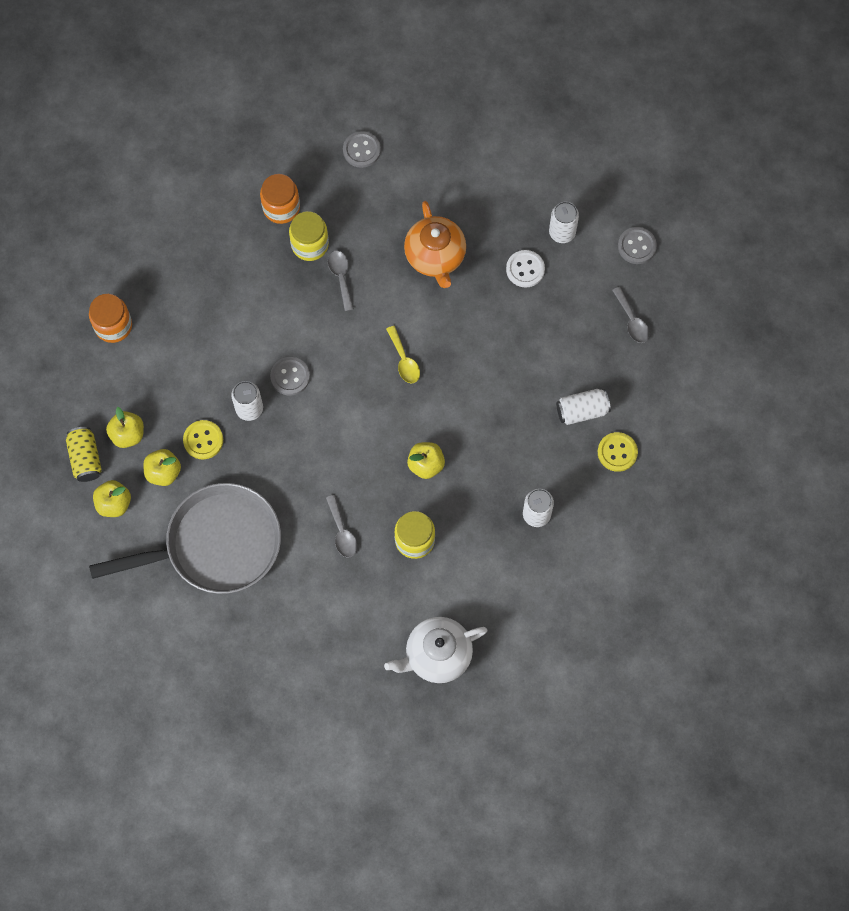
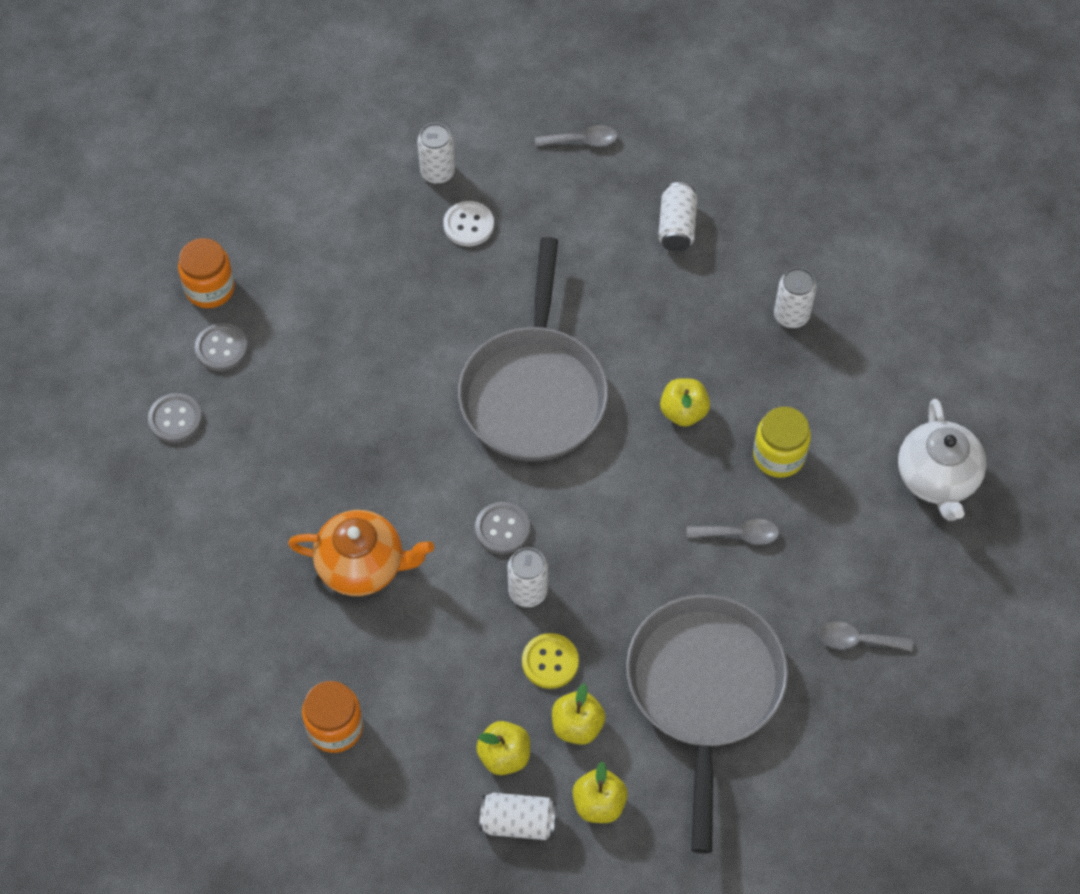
camera: 70 degrees left, 10 degrees down
yellow can [66,427,102,482] -> white can [479,793,557,840]
orange jar [260,174,300,224] -> orange jar moved to [178,238,235,308]
yellow jar [289,211,329,261] -> none
grey spoon [328,251,354,311] -> grey spoon moved to [819,622,913,651]
yellow spoon [386,326,420,383] -> grey pan [458,237,608,461]
orange teapot [404,201,466,288] -> orange teapot moved to [288,510,434,596]
yellow button [598,432,638,472] -> none
grey button [618,227,657,264] -> grey button moved to [148,393,202,443]

